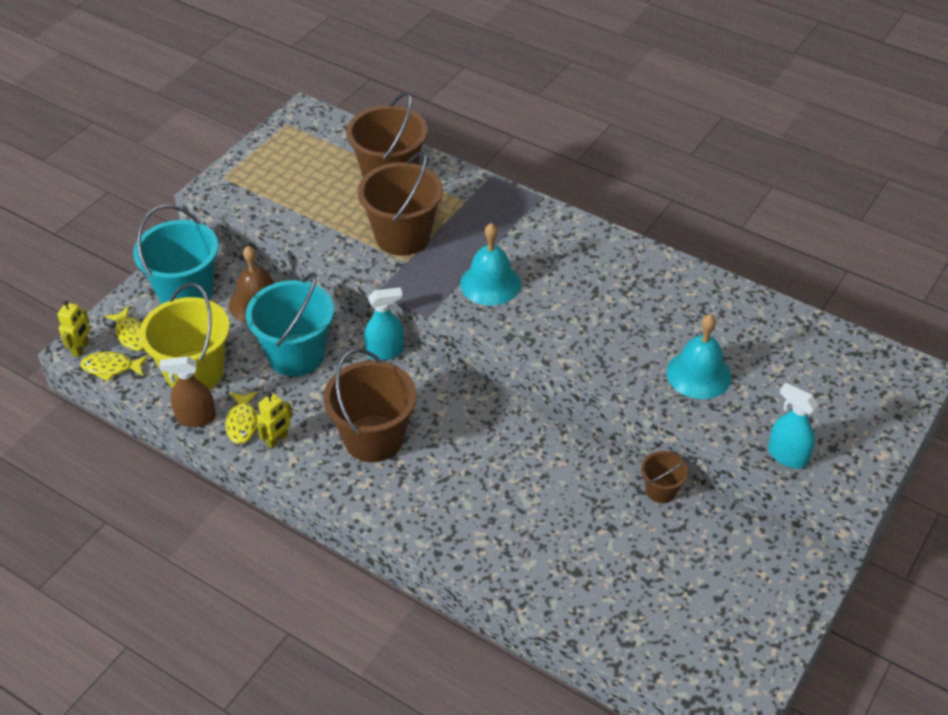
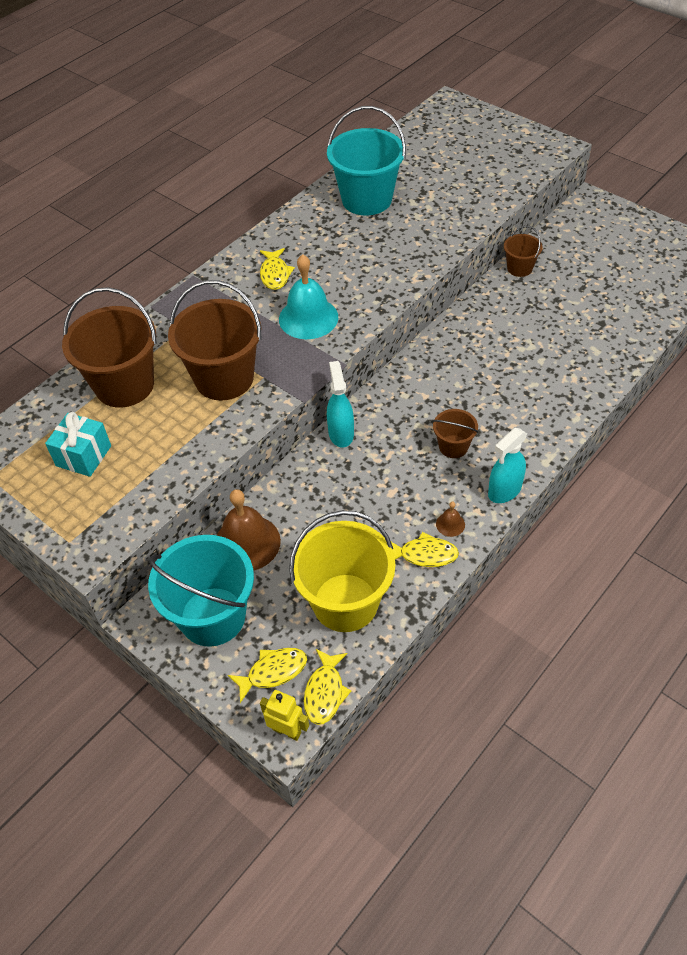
camera: 80 degrees left, 5 degrees up
brown spray bottle [159,356,216,427] -> none
turquoise bucket [246,272,334,376] -> turquoise bucket moved to [327,106,406,215]
yellow robot [257,392,292,449] -> brown bell [436,502,465,537]
brown bucket [323,349,417,462] -> brown bucket [433,409,478,458], size x0.50
turquoise bell [666,314,732,399] -> none
turquoise spray bottle [768,383,818,469] -> turquoise spray bottle moved to [488,428,527,503]
none -> turquoise gift [45,412,111,477]
none -> yellow fish [260,248,295,290]

